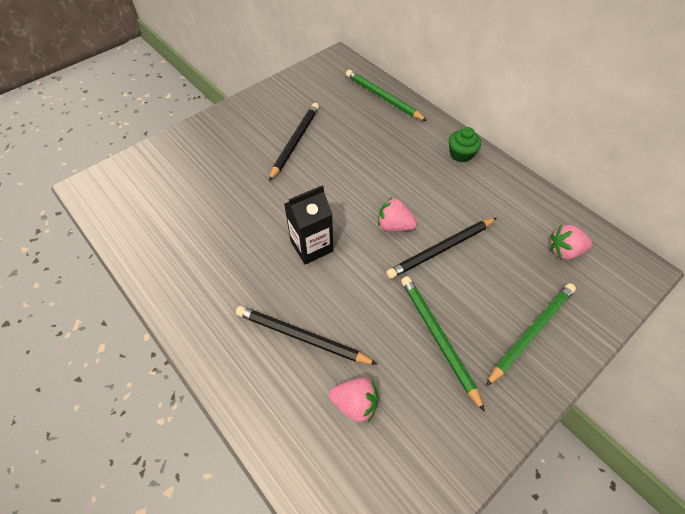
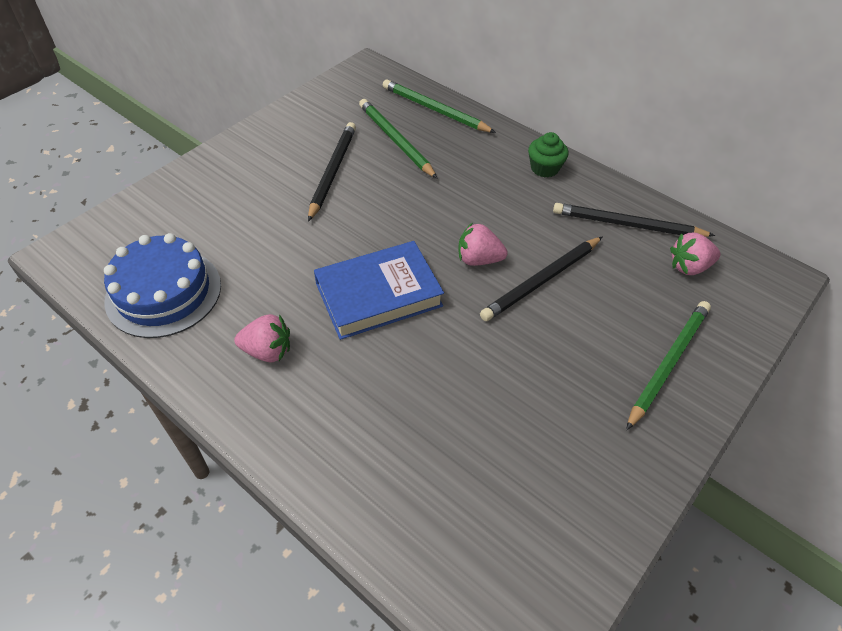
camera: 10 degrees left, 5 degrees down
black pencil [236,306,378,365] -> black pencil moved to [553,203,715,237]
black carton [284,185,333,264] -> blue book [314,241,444,340]
pink strawberry [329,377,378,422] -> pink strawberry moved to [234,314,290,362]
green pencil [401,276,485,412] -> green pencil moved to [359,99,438,179]
none -> blue cake [104,233,221,338]

